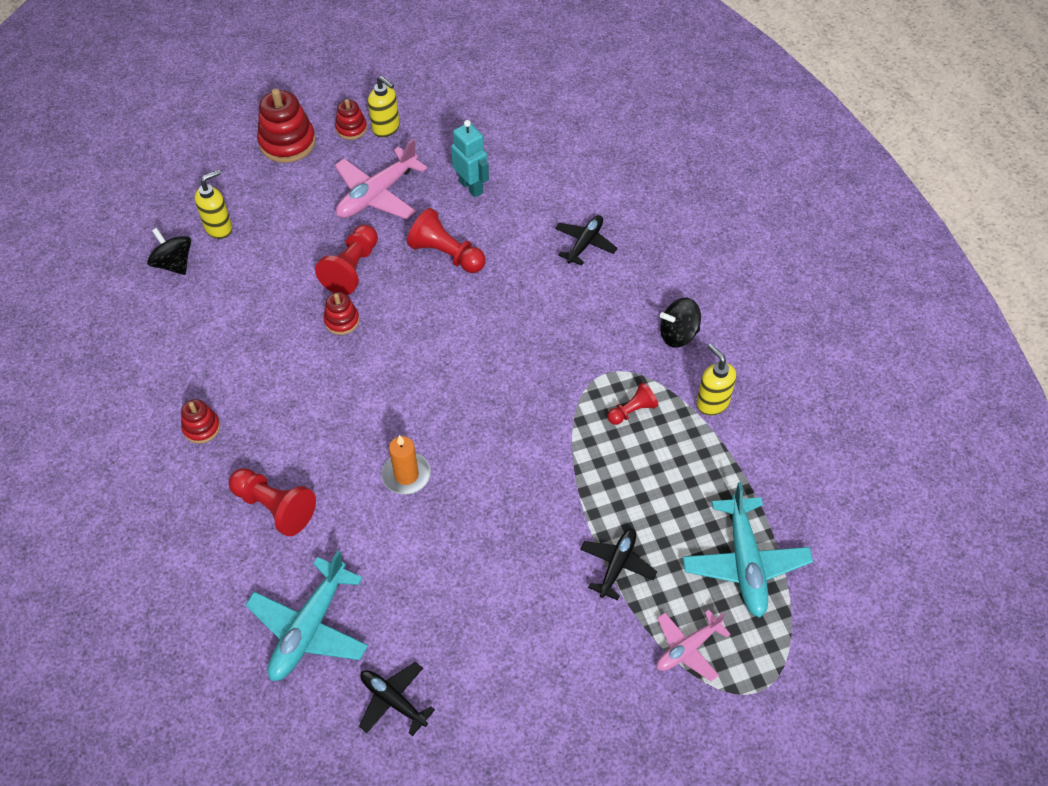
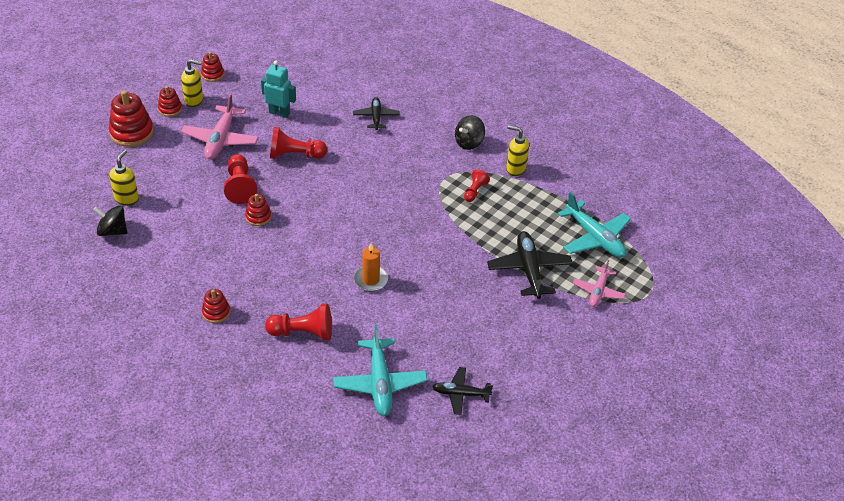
camera: 35 degrees left, 10 degrees down
black plane [580,528,657,600] -> black plane [487,231,573,299], size x1.62
none -> red stacking toy [201,52,224,82]

